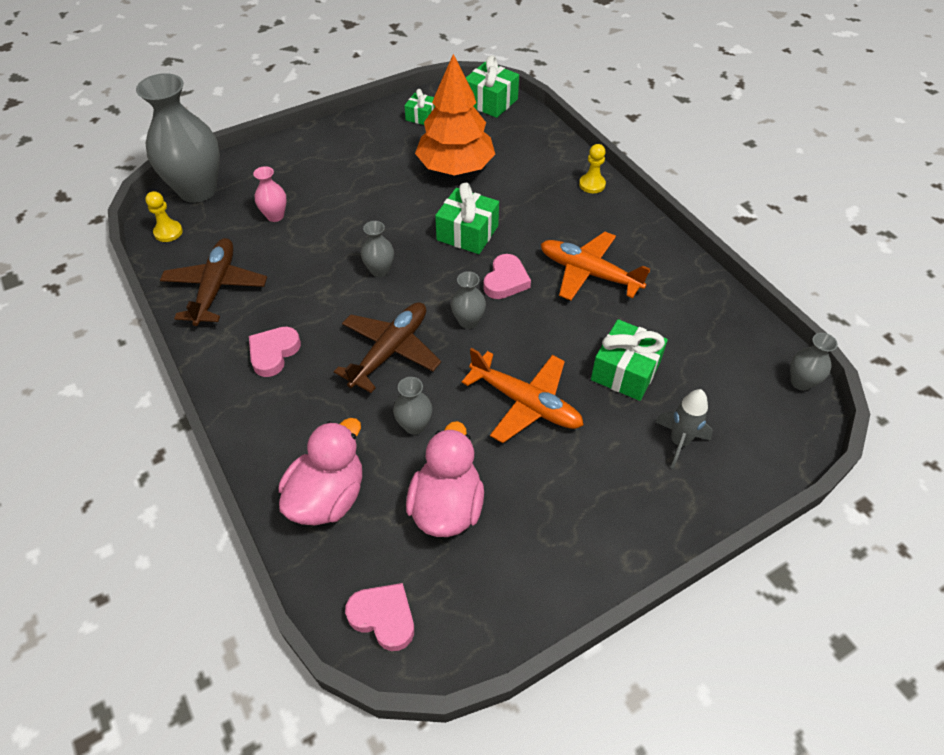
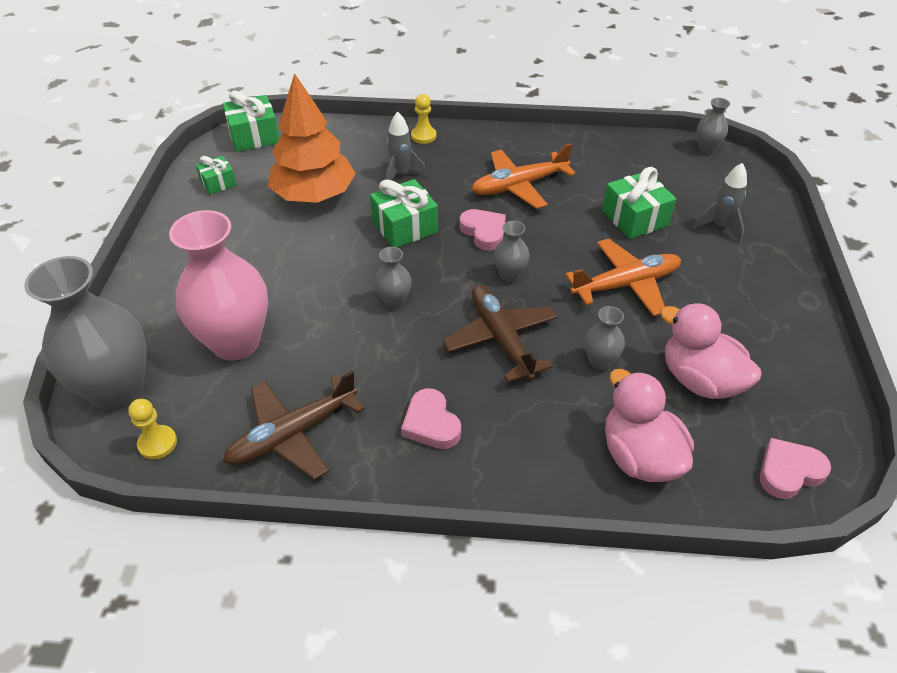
camera: 55 degrees left, 5 degrees down
brown plane [160,238,267,326] -> brown plane turned 75 degrees counterclockwise [223,371,365,480]
pink vase [253,166,287,222] -> pink vase [169,210,268,361], size x2.22
none -> grey rocket [386,111,426,180]

